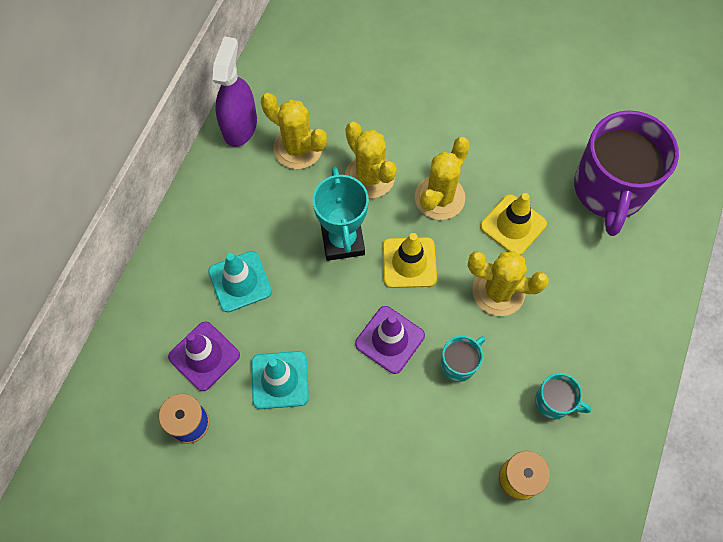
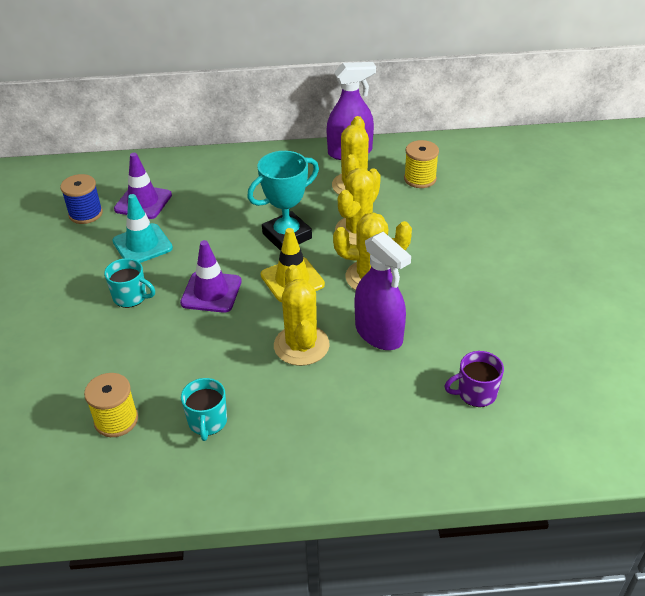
camera: 65 degrees right, 25 degrees down
turquoise traffic cone [208,251,272,312] -> none
turquoise mug [441,336,486,382] -> turquoise mug moved to [104,258,155,308]
yellow traffic cone [480,193,547,255] -> purple spray bottle [355,232,411,350]
purple mug [574,110,679,236] -> purple mug [444,351,504,407], size x0.44
none -> yellow spool [404,140,439,188]

